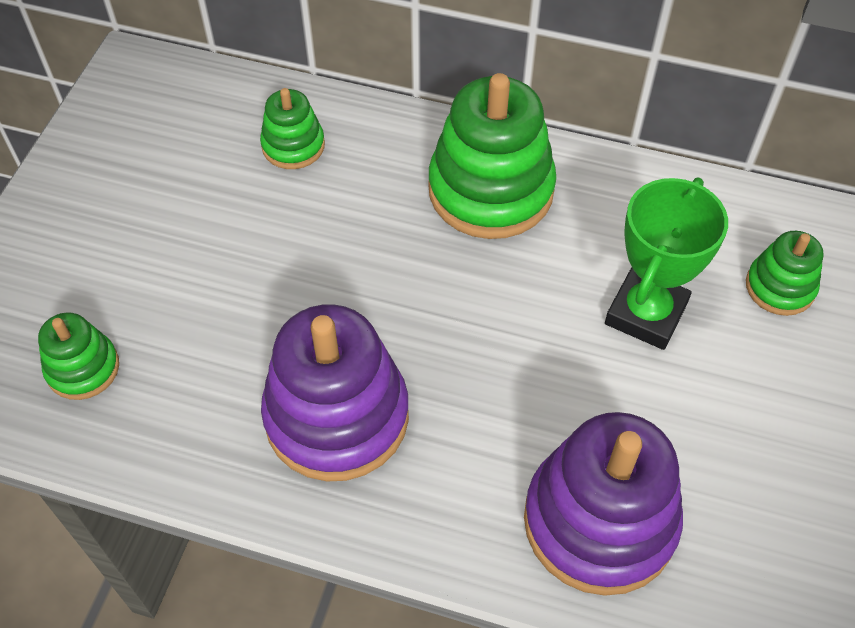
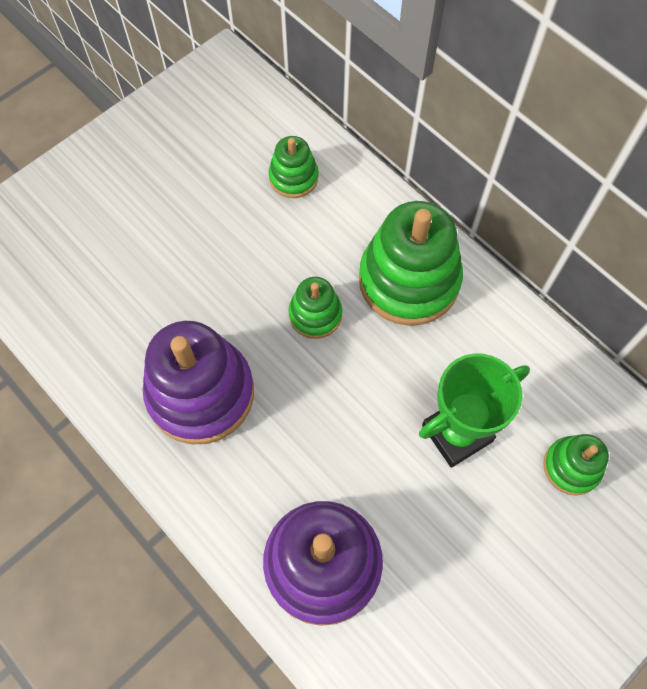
camera: 30 degrees right, 10 degrees up
green stacking toy [38,313,119,400] -> green stacking toy moved to [288,277,342,339]

